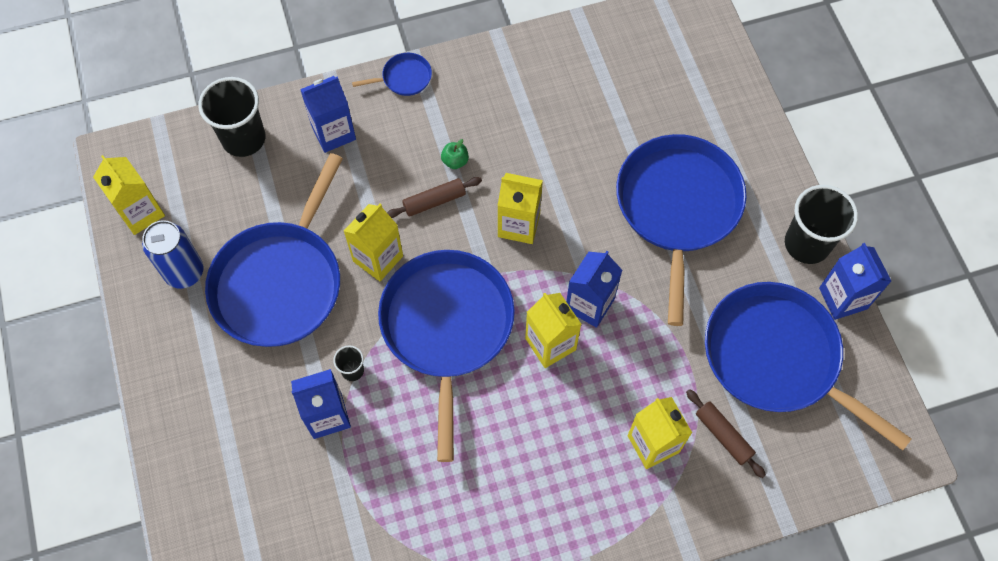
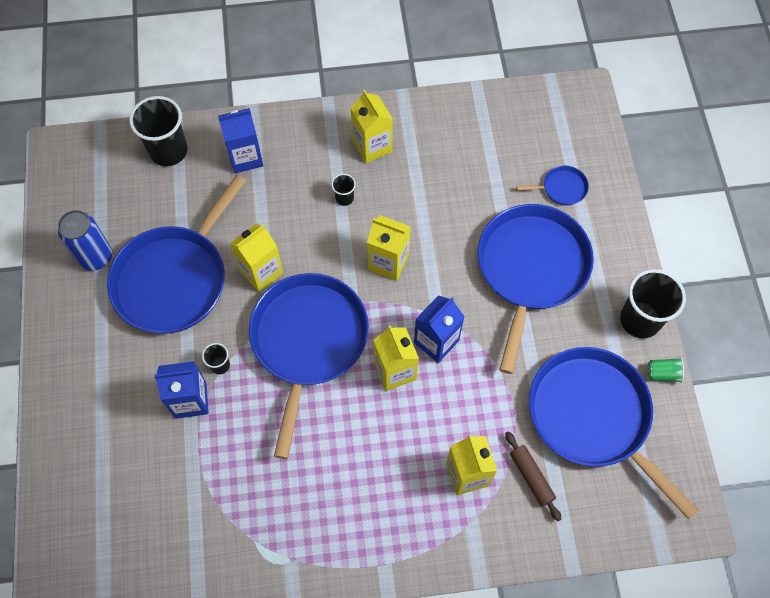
camera: 10 degrees right, 0 degrees up
yellow carton [93,155,165,235] -> yellow carton moved to [350,90,393,163]
blue pan [352,53,432,96] -> blue pan moved to [516,166,589,205]
brown rolling pin [387,177,482,218] -> none
green apple [441,139,469,169] -> black cup [331,174,356,206]
blue carton [819,243,891,320] -> green cup [648,357,684,383]

